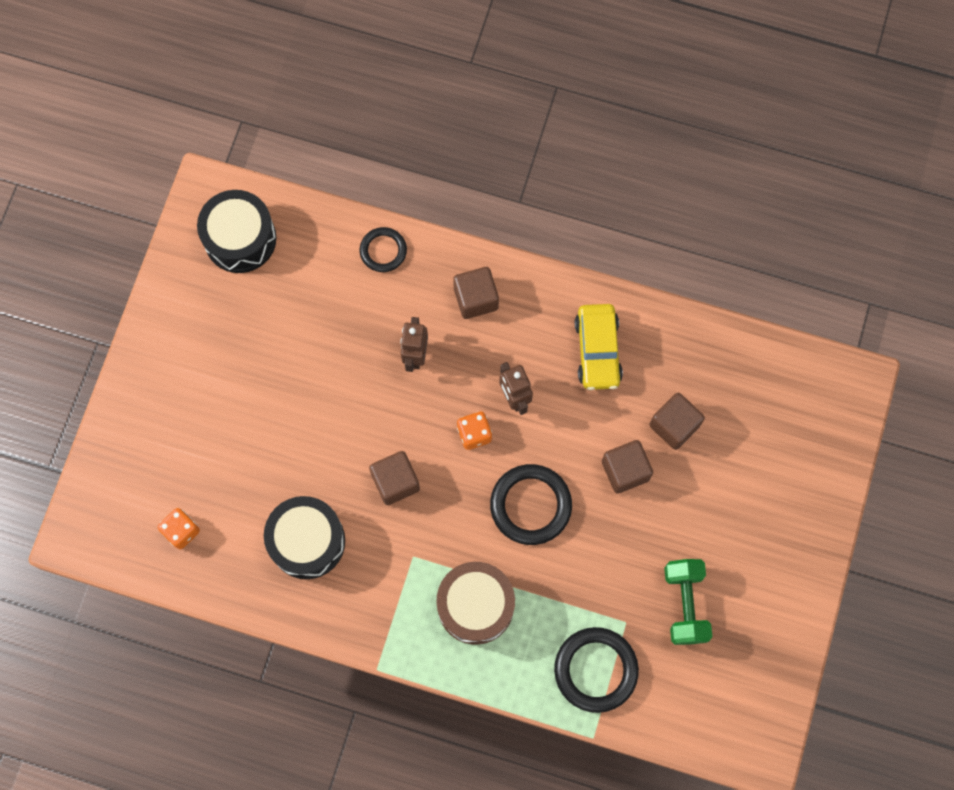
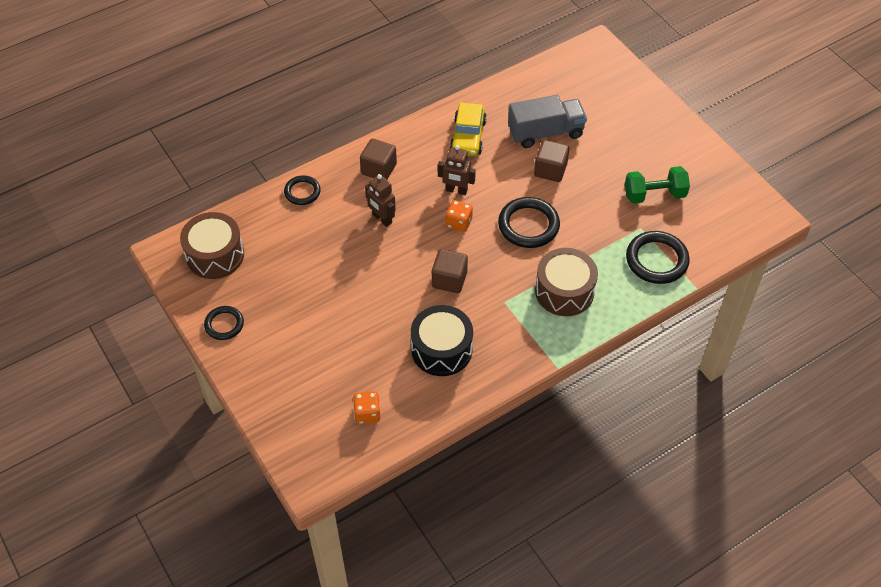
camera: 50 degrees left, 20 degrees down
black drum [197,190,276,273] -> brown drum [180,212,244,279]
yellow car [575,304,623,390] -> yellow car turned 60 degrees clockwise [450,103,487,156]
brown cube [649,393,705,450] -> grey truck [508,95,587,148]
green dumbbell [664,559,712,645] -> green dumbbell turned 45 degrees counterclockwise [625,166,690,204]
none -> black ring [204,306,244,340]

